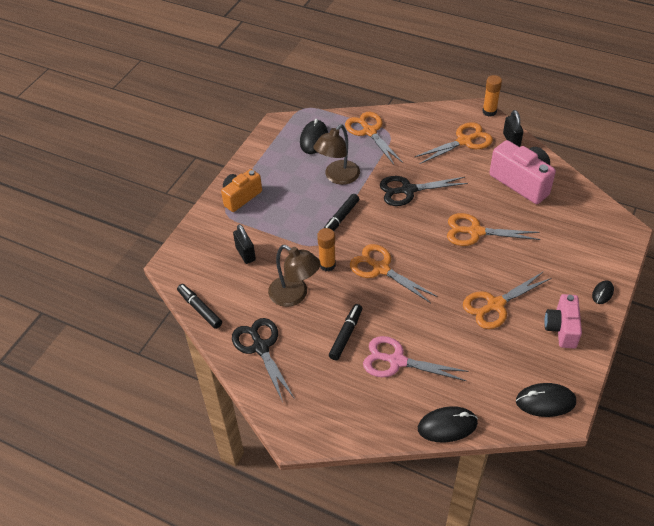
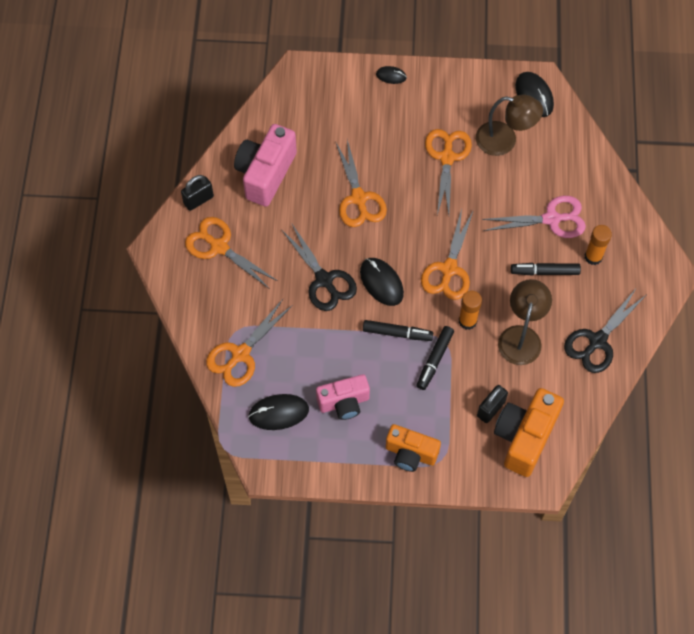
camera: 115 degrees left, 15 degrees up
black marker [177,284,222,329] -> black marker moved to [417,326,454,390]
brown lamp [313,124,360,185] -> brown lamp moved to [476,95,543,156]
pink scissors [363,336,469,381] -> pink scissors turned 90 degrees counterclockwise [482,196,586,238]
black mouse [418,406,478,443] -> black mouse moved to [360,258,404,306]
orange scissors [463,271,551,329] -> orange scissors turned 120 degrees counterclockwise [425,129,472,215]
orange glue stick [483,75,502,116] -> orange glue stick moved to [585,225,612,265]
pink camera [544,294,582,348] -> pink camera moved to [316,374,370,420]
none -> orange camera [494,388,564,477]

